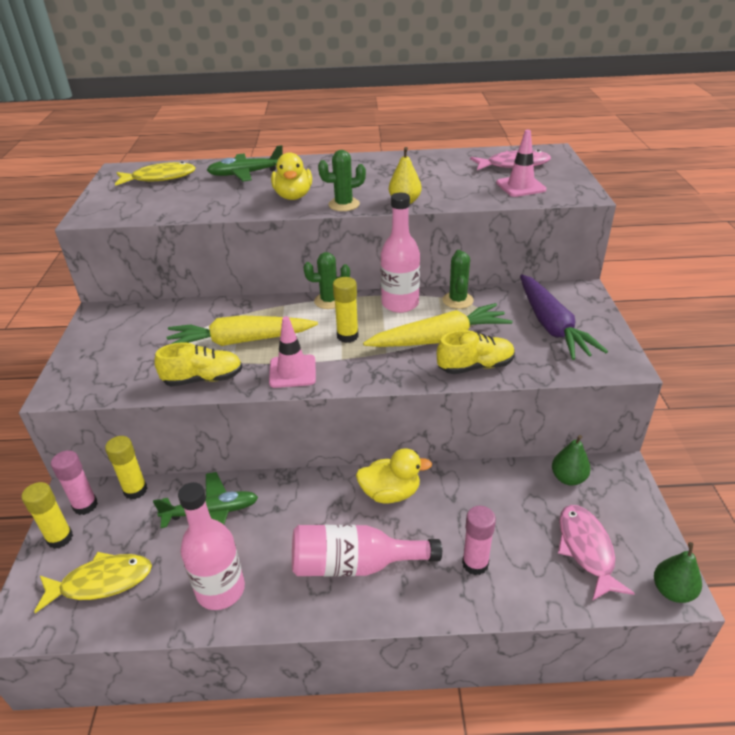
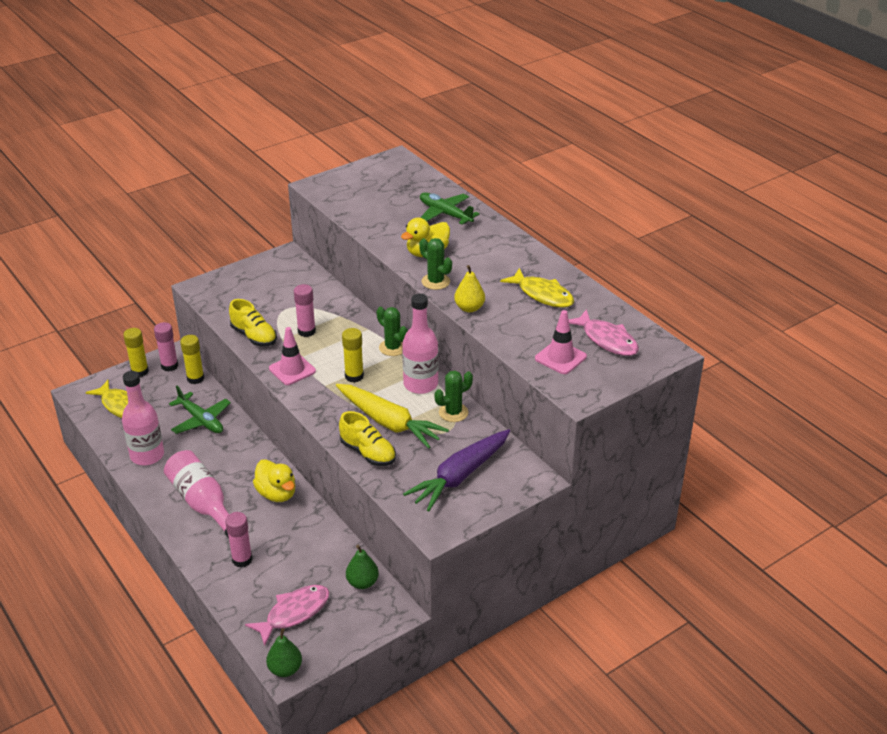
camera: 55 degrees right, 0 degrees up
yellow fish [115,162,196,186] -> yellow fish moved to [500,268,574,308]
yellow carrot [166,315,318,346] -> pink glue stick [294,284,316,337]

